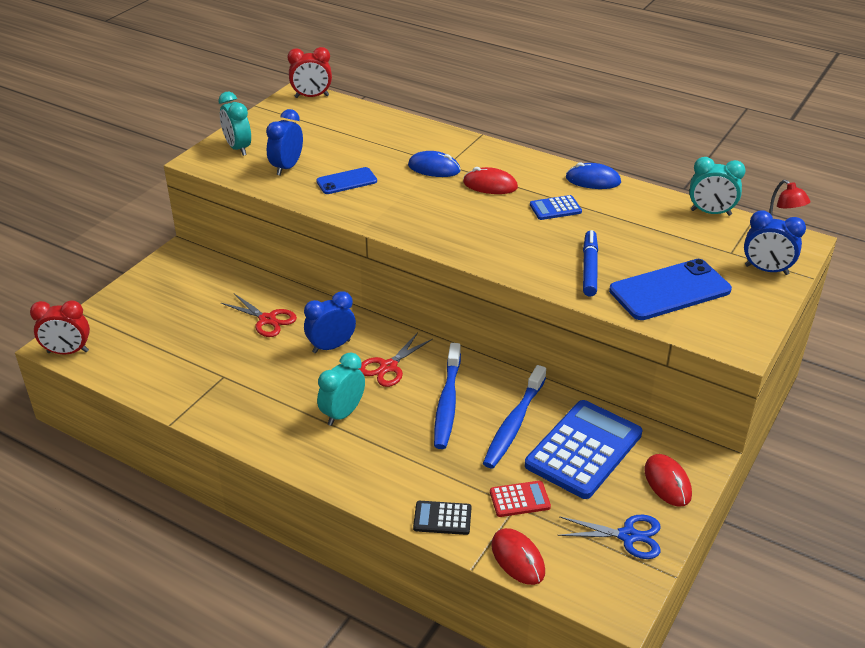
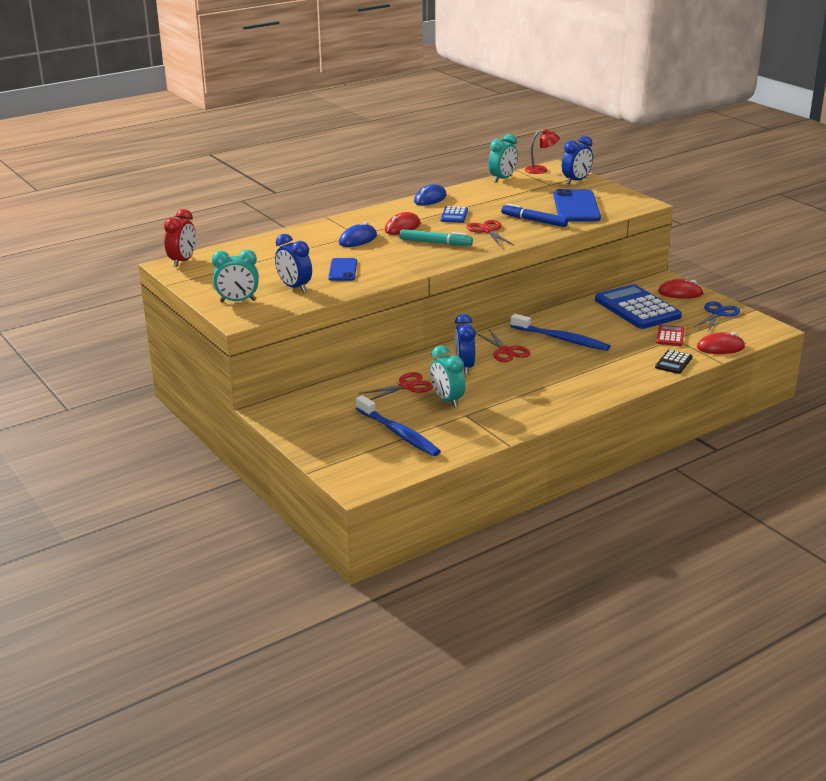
camera: 65 degrees left, 10 degrees down
red clock [30,300,90,355] -> none
turquoise clock [317,352,365,426] -> turquoise clock moved to [430,345,466,407]
blue toothbrush [483,365,546,468] -> blue toothbrush moved to [356,395,441,456]
none -> turquoise marker [400,229,473,246]
none -> red scissors [467,220,514,246]

